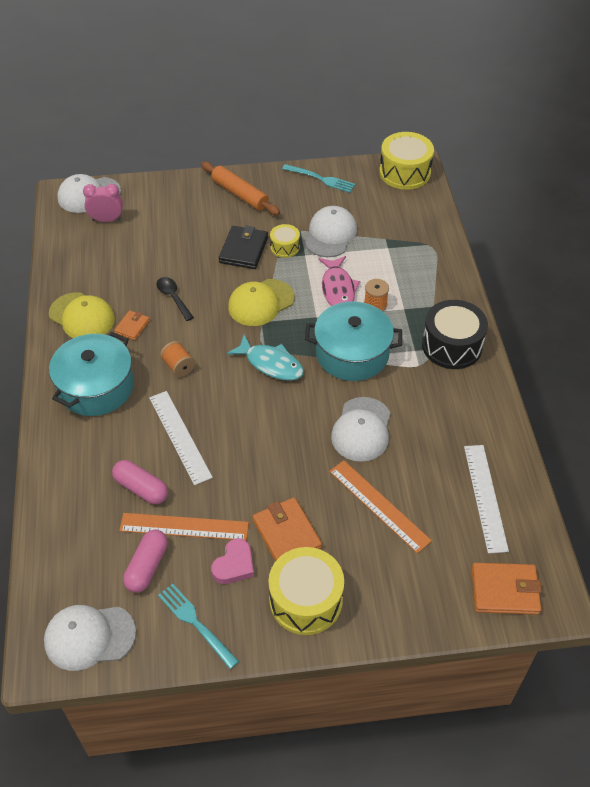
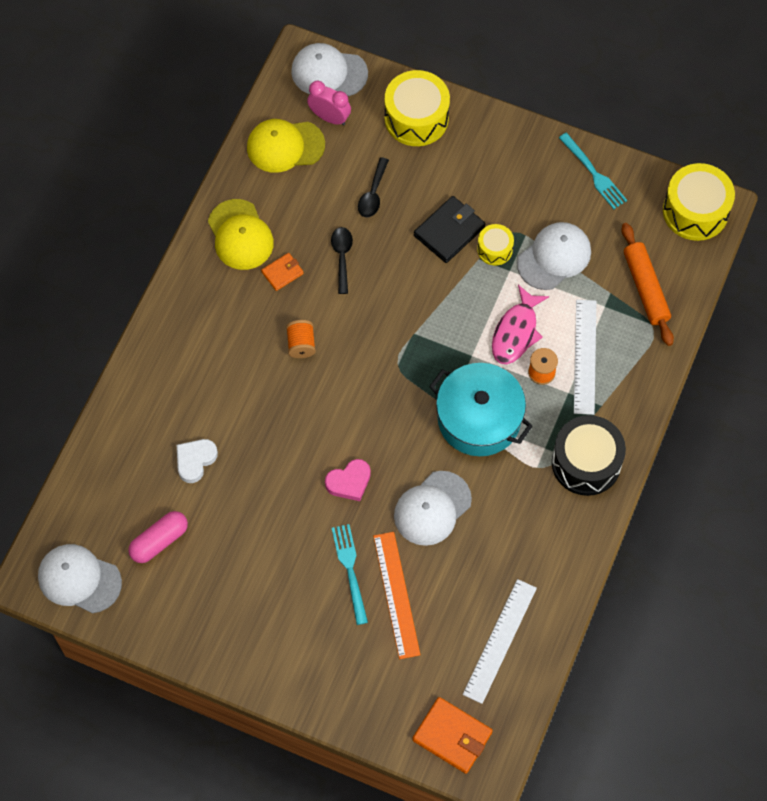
camera: 30 degrees right, 15 degrees up
turquoise pot [49,332,134,416] -> none
pink capsule [112,460,168,504] -> white heart [177,439,218,483]
orange ruler [119,513,249,541] -> none
white ruler [149,391,213,485] -> white ruler moved to [574,300,596,415]
turquoise fork [158,584,239,669] -> turquoise fork moved to [332,524,368,625]
orange rolling pin [201,162,280,215] -> orange rolling pin moved to [621,223,674,346]
pink heart [211,538,254,584] -> pink heart moved to [325,459,371,501]
turquoise fish [227,335,304,381] -> none
yellow cap [228,279,295,326] -> yellow cap moved to [247,119,325,173]
orange wallet [252,497,322,561] -> none
yellow drum [269,547,344,635] -> yellow drum moved to [385,70,450,146]
none -> black spoon [358,157,389,217]

